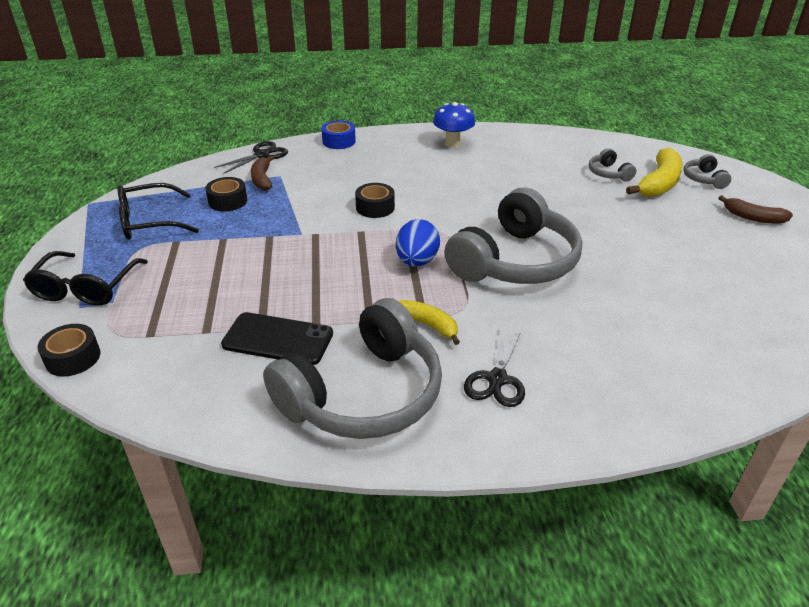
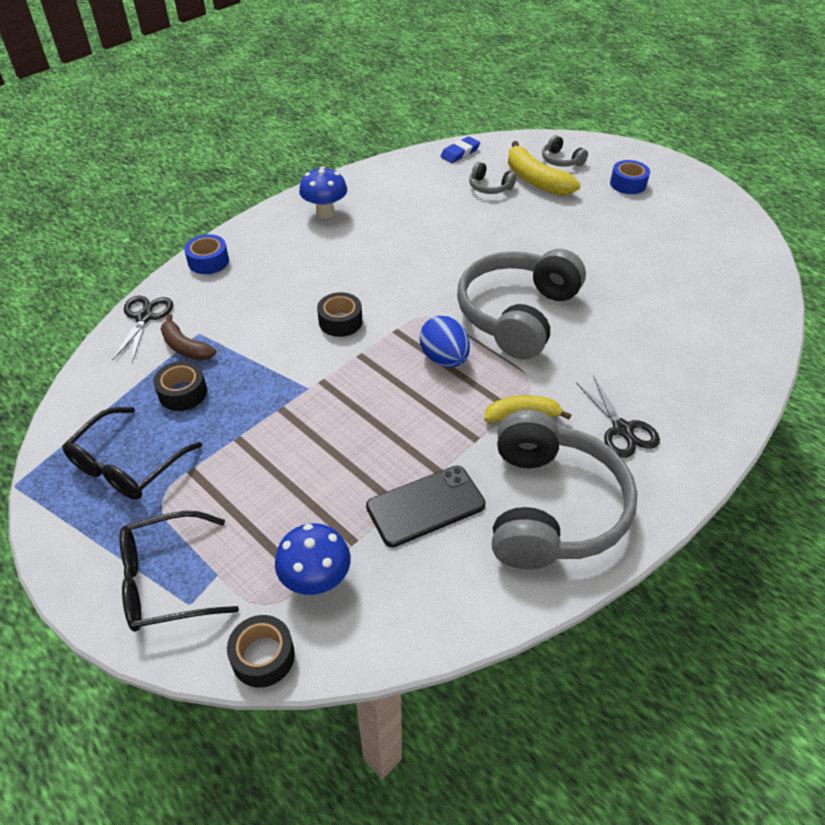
camera: 40 degrees left, 10 degrees up
black glasses [23,251,148,306] -> black glasses turned 105 degrees clockwise [119,511,239,632]
grey headphones [444,188,582,284] -> grey headphones turned 150 degrees counterclockwise [457,249,586,360]
yellow banana [626,148,683,197] -> yellow banana turned 150 degrees clockwise [508,141,581,195]
brown banana [718,195,793,224] -> blue tape [610,160,650,194]
none -> blue mushroom [275,523,351,595]
none -> blue eraser [441,136,480,163]

